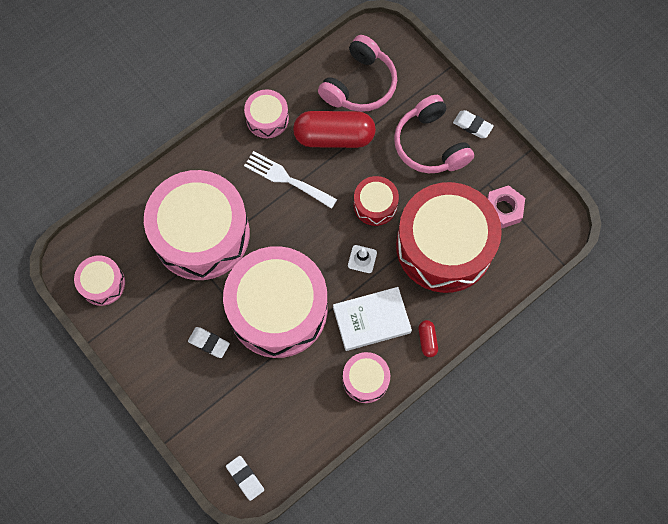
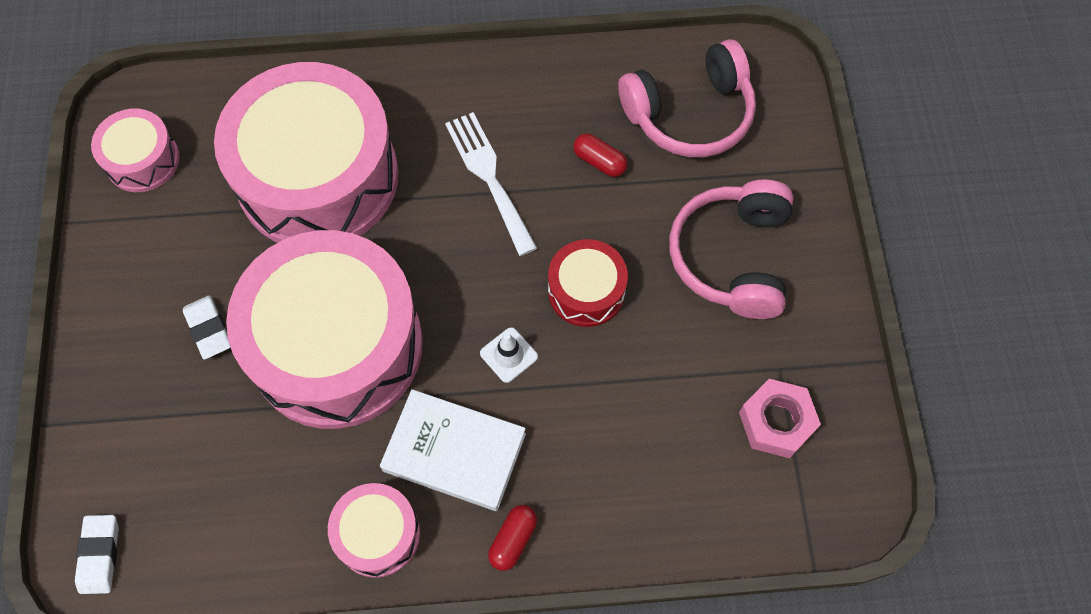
camera: 35 degrees right, 5 degrees down
pink drum [244,90,289,138] -> none
red capsule [293,111,376,148] -> red capsule [573,133,628,177], size x0.43
red drum [396,182,502,293] -> none
white eraser [453,110,494,138] -> none

